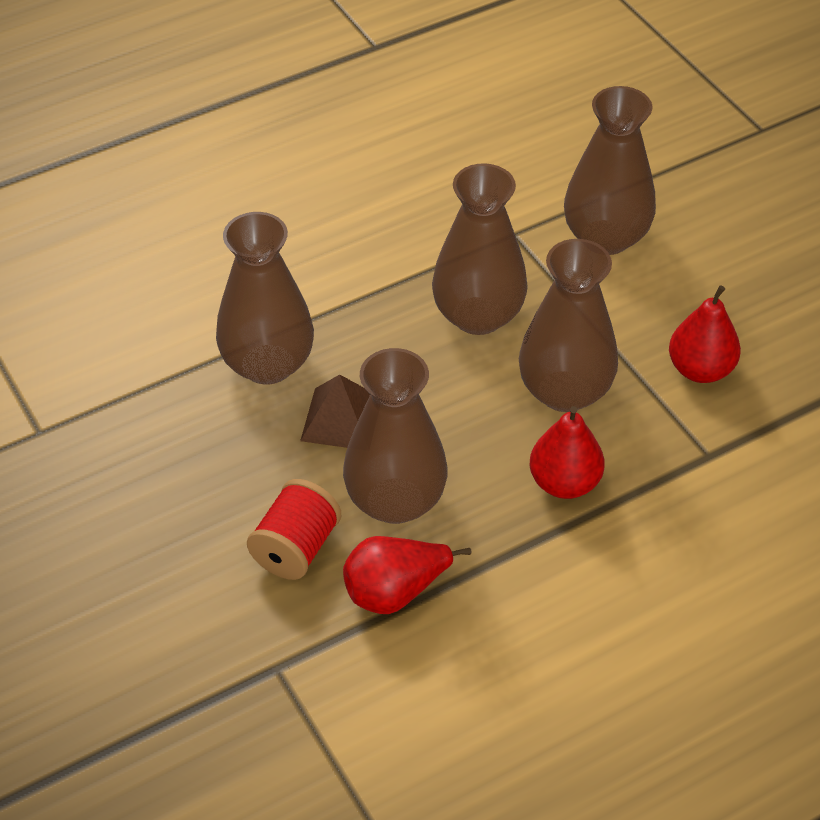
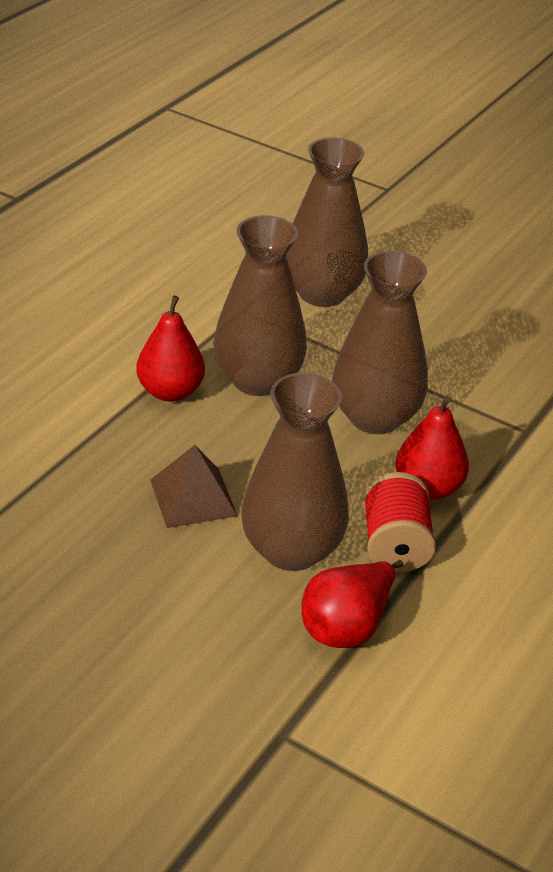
camera: 30 degrees left, 10 degrees down
brown vase [216,212,314,384] -> none
red spool [247,479,341,580] -> red spool moved to [363,472,436,572]
red pear [669,286,741,383] -> red pear moved to [136,296,205,402]

